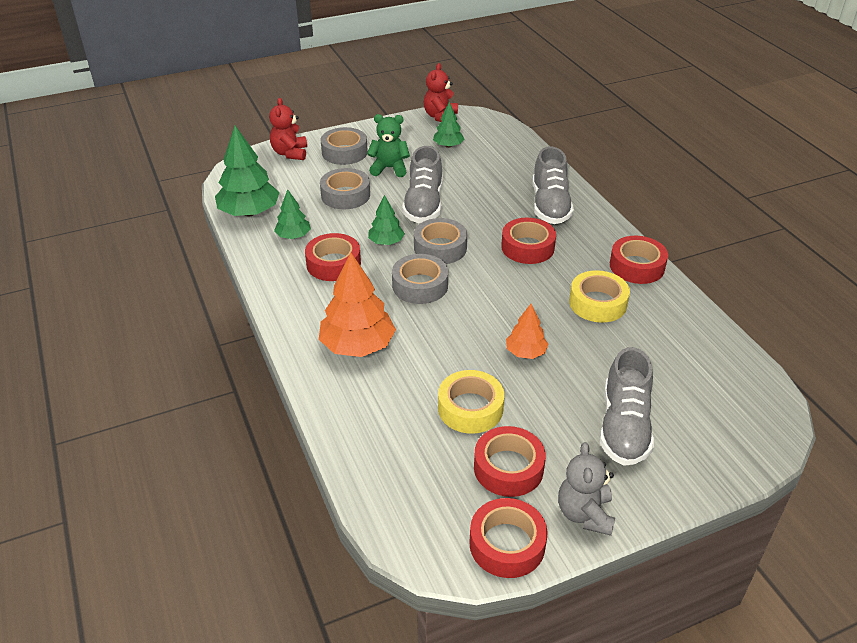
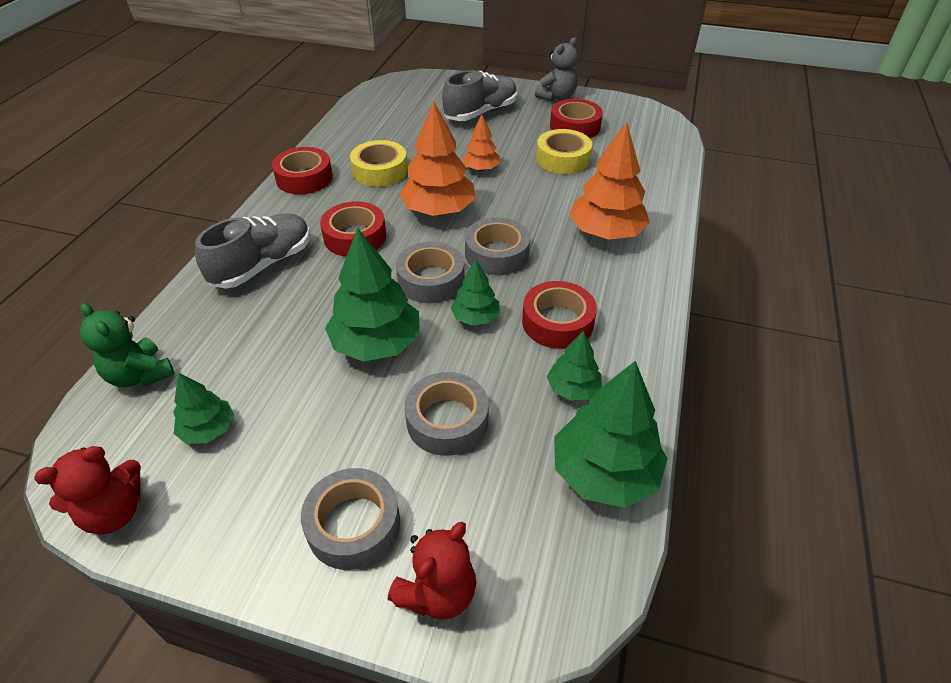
camera: 140 degrees left, 5 degrees up
green teddy bear [367,114,410,177] -> green teddy bear moved to [80,303,175,387]
grey shoe [402,146,442,223] -> green tree [325,228,420,362]
red tape [469,498,548,578] -> none
none -> orange tree [399,101,476,216]

